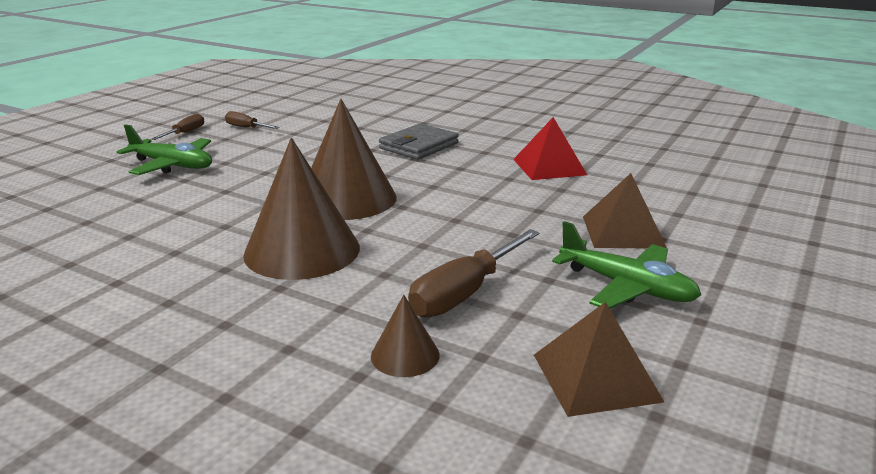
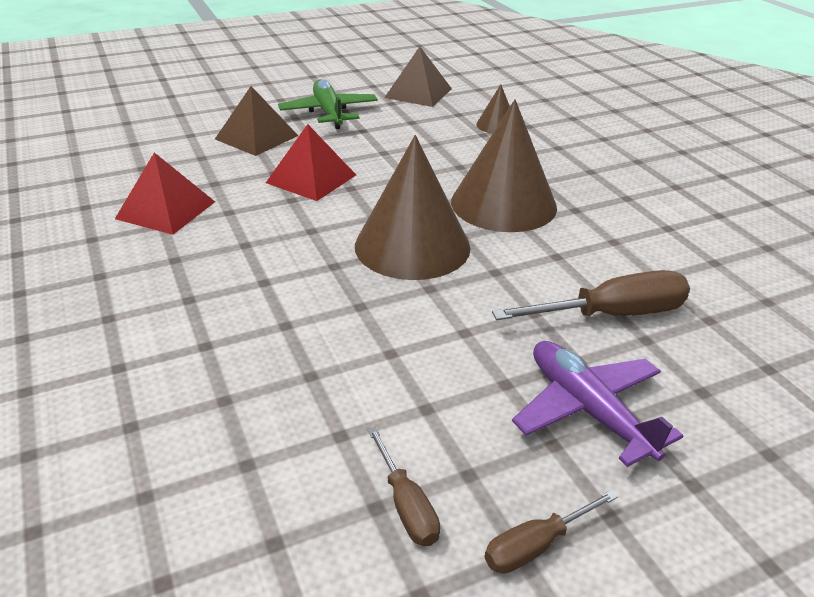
camera: 145 degrees left, 10 degrees up
green plane [117,124,212,175] -> purple plane [512,341,683,467]
grey wallet [379,123,459,160] -> none
brown screwdriver [408,229,540,317] -> brown screwdriver moved to [492,270,690,320]
none -> red pyramid [266,124,356,201]

